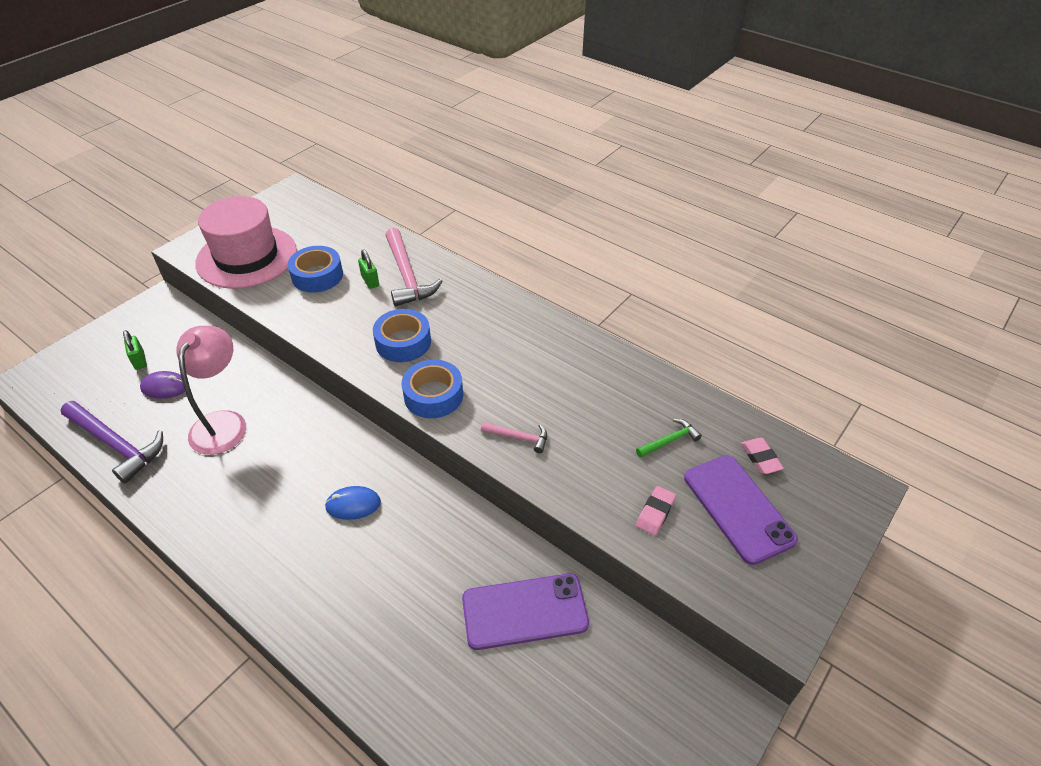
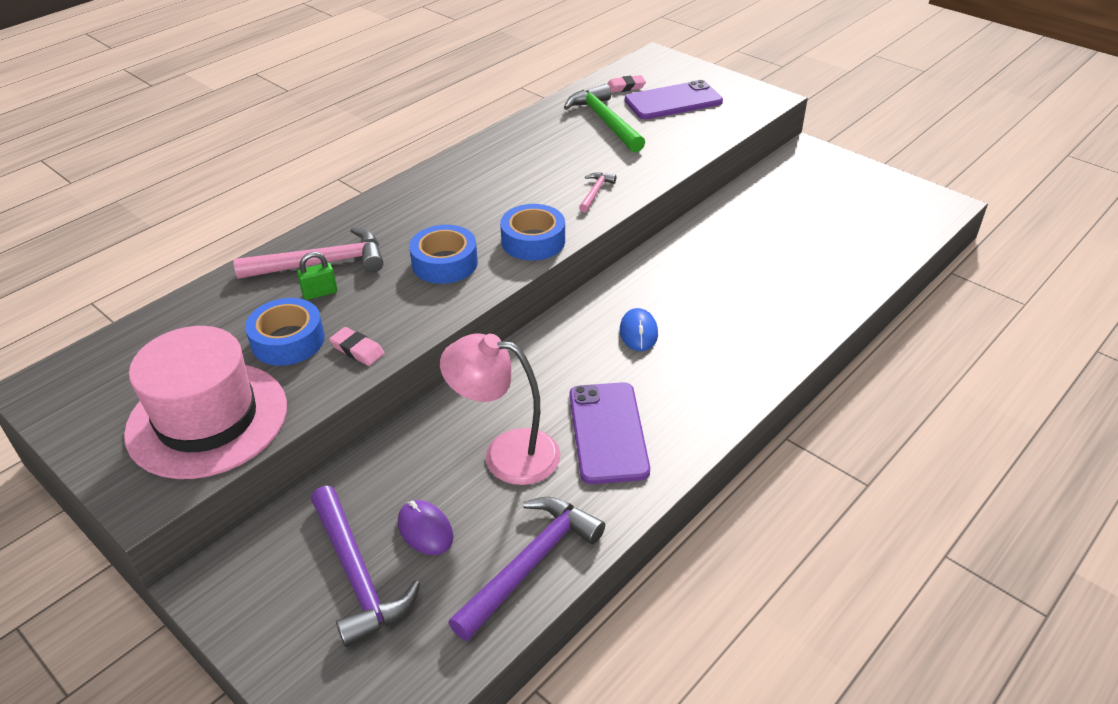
camera: 85 degrees left, 5 degrees down
green padlock [123,330,147,370] -> purple hammer [311,486,420,647]
purple mouse [140,371,185,399] -> purple mouse turned 45 degrees counterclockwise [398,500,453,555]
purple phone [462,573,589,650] -> purple phone moved to [570,382,650,484]
green hammer [636,419,702,458] -> green hammer [564,84,645,153], size x2.00
pink eraser [636,486,676,535] -> pink eraser moved to [329,327,385,366]

